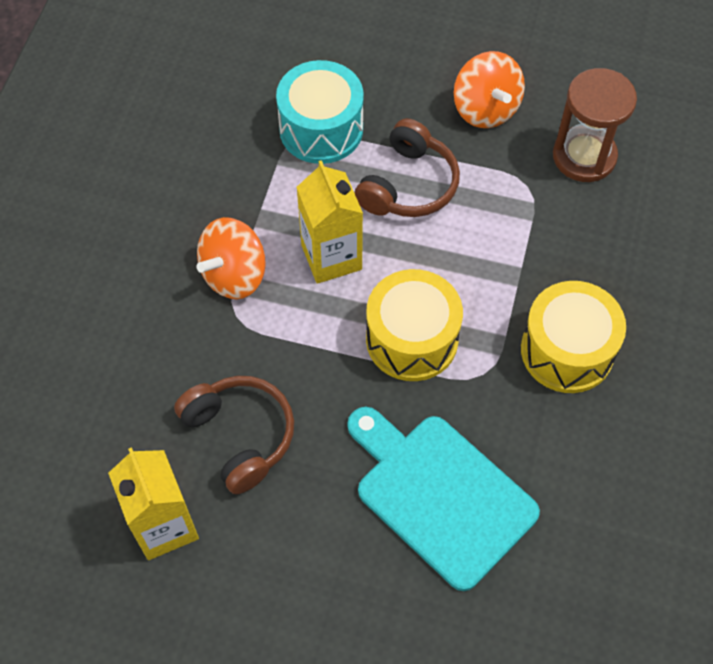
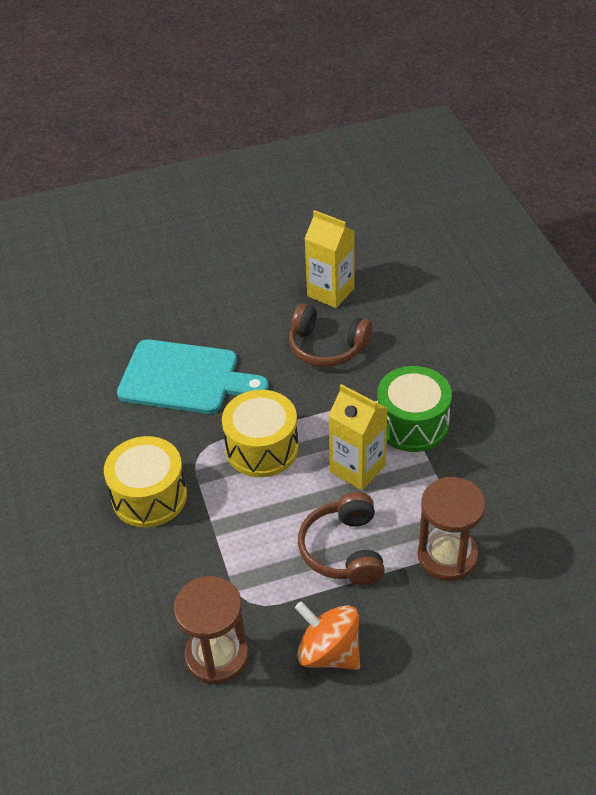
camera: 150 degrees right, 15 degrees down
orange spinning top [197,217,266,299] -> green drum [377,366,452,452]
turquoise drum [276,60,364,164] -> brown hourglass [418,477,486,581]

